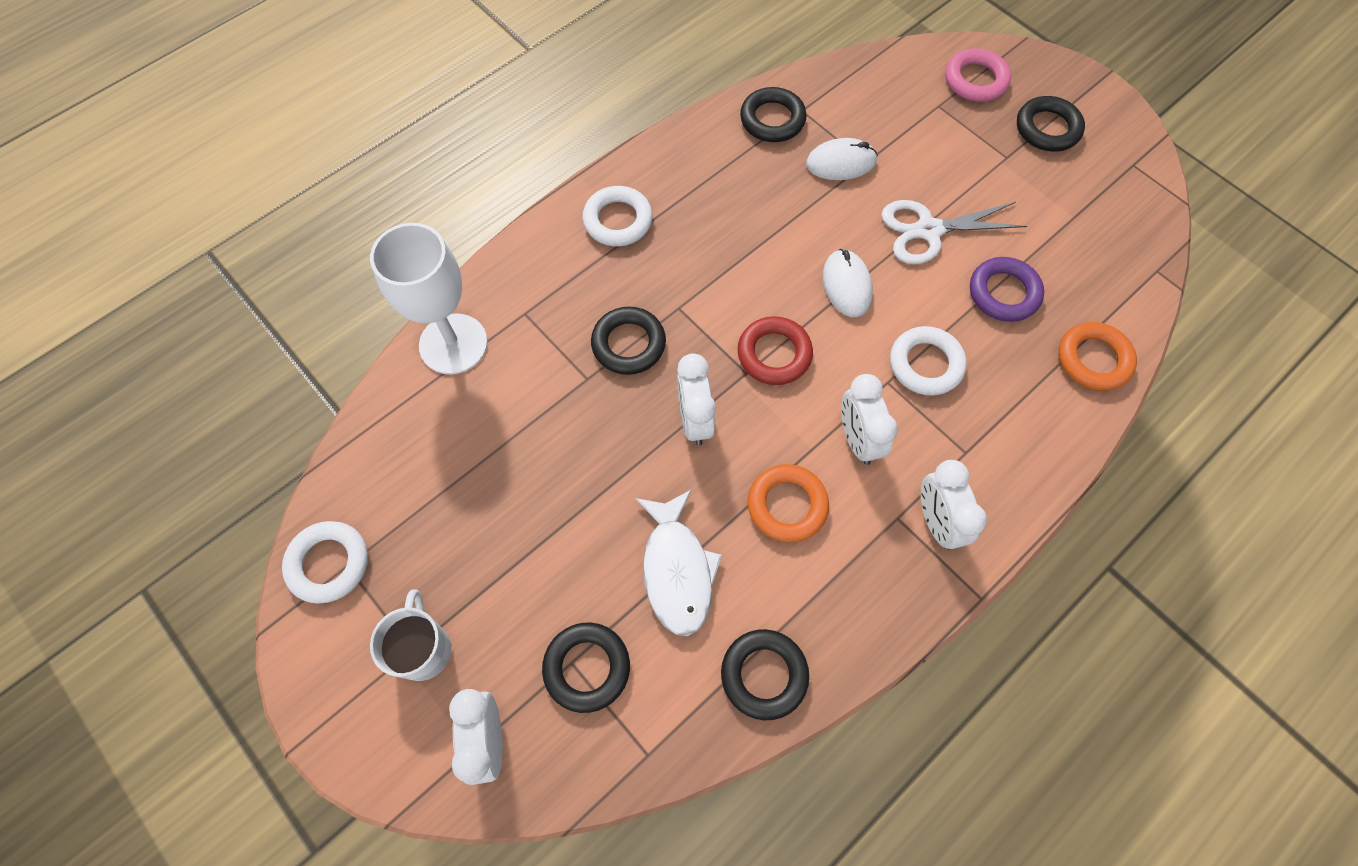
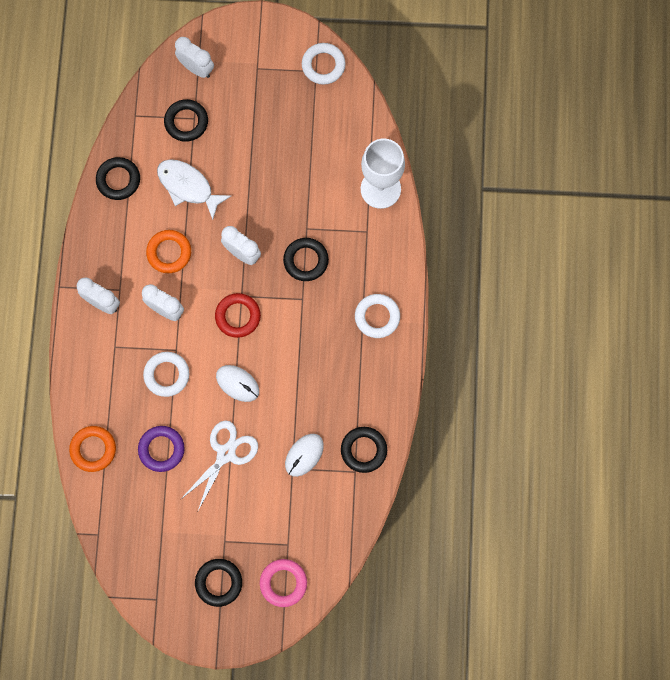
camera: 135 degrees right, 10 degrees up
white mug [370,589,451,681] -> none

